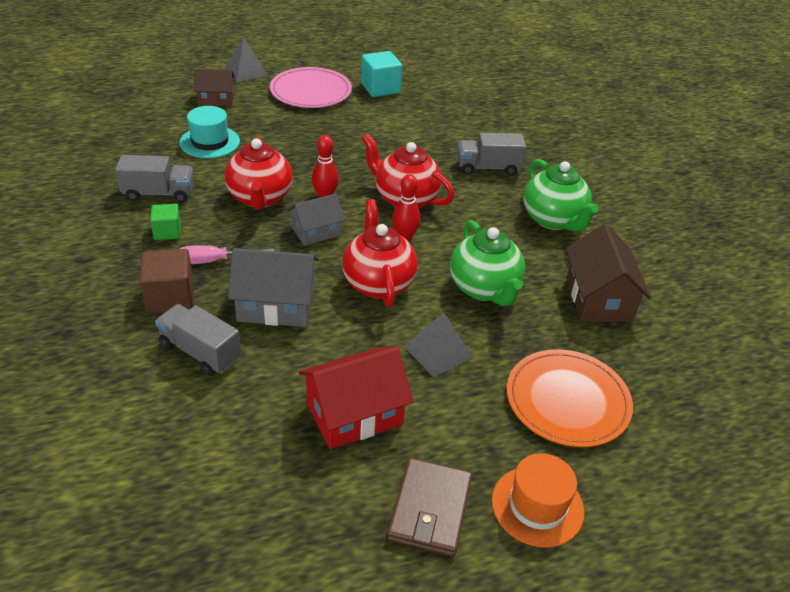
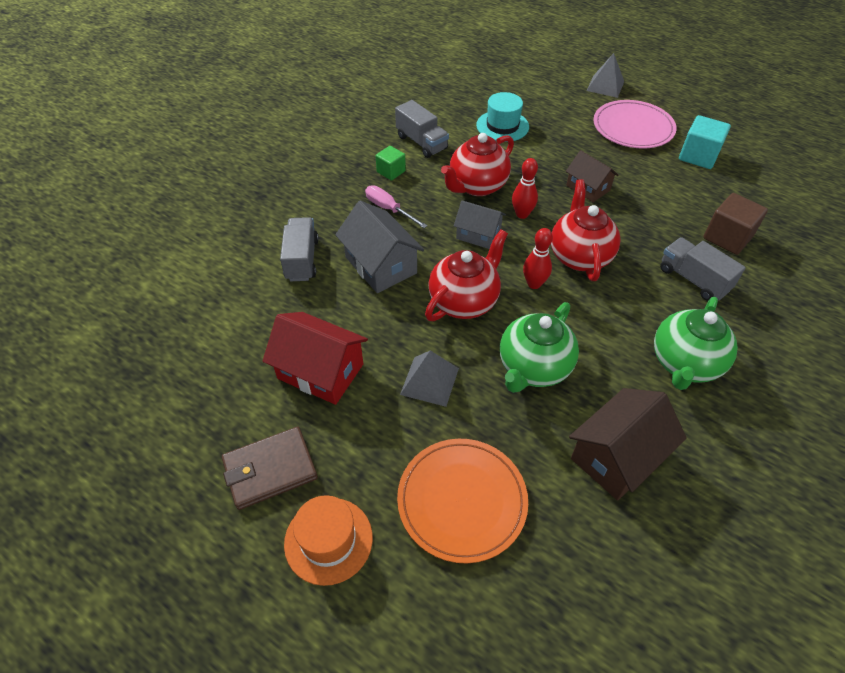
camera: 55 degrees right, 10 degrees up
brown cube [139,249,193,314] -> brown cube moved to [703,193,768,255]
brown house [194,69,235,106] -> brown house moved to [566,150,619,202]

